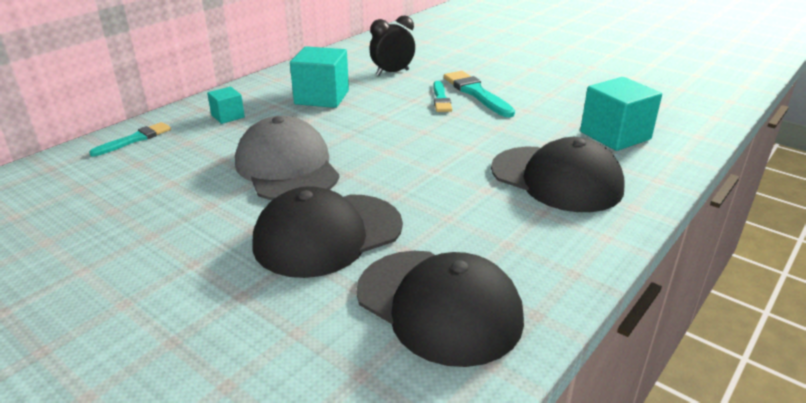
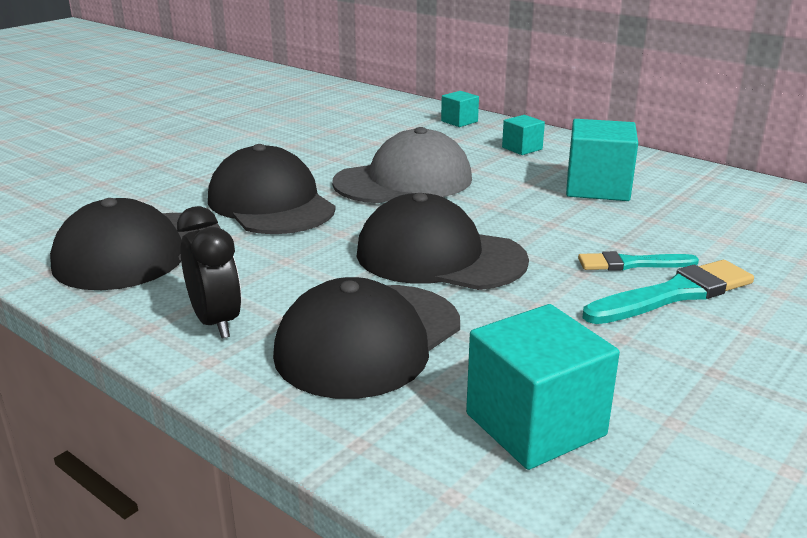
camera: 90 degrees right, 5 degrees down
turquoise brush [89,122,171,156] -> turquoise cube [441,91,479,127]
black clock [369,16,415,76] -> black clock moved to [177,206,242,338]
none -> black cap [357,193,529,290]

